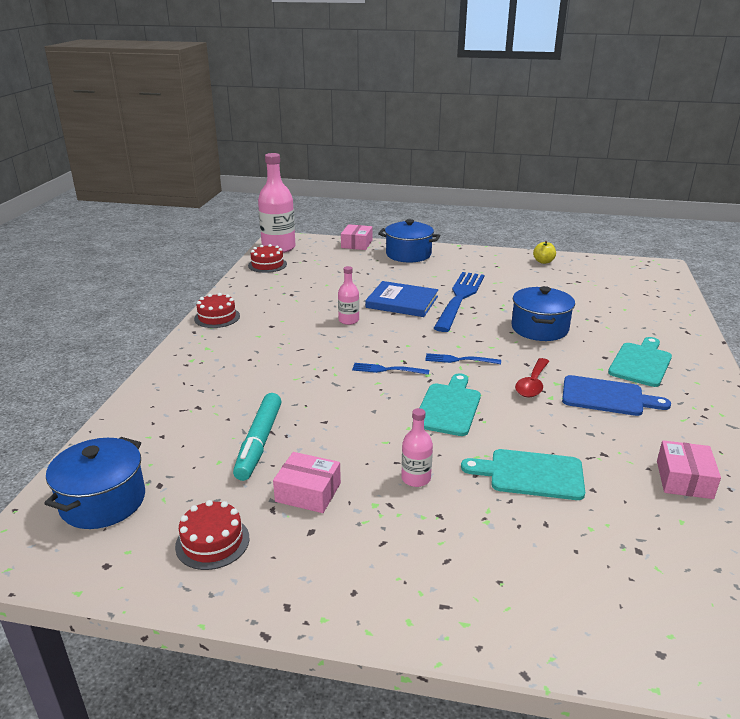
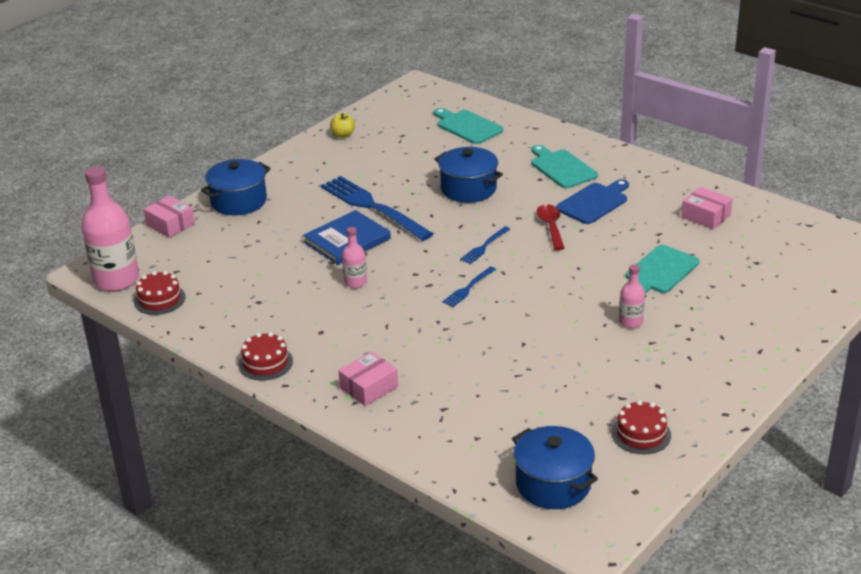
camera: 60 degrees left, 5 degrees up
turquoise marker [233,393,282,481] -> none
pink box [273,452,341,513] -> pink box moved to [338,351,398,406]
turquoise cutting board [419,373,481,436] -> turquoise cutting board moved to [434,108,503,144]
red spoon [515,358,549,397] -> red spoon turned 150 degrees counterclockwise [536,204,565,250]

